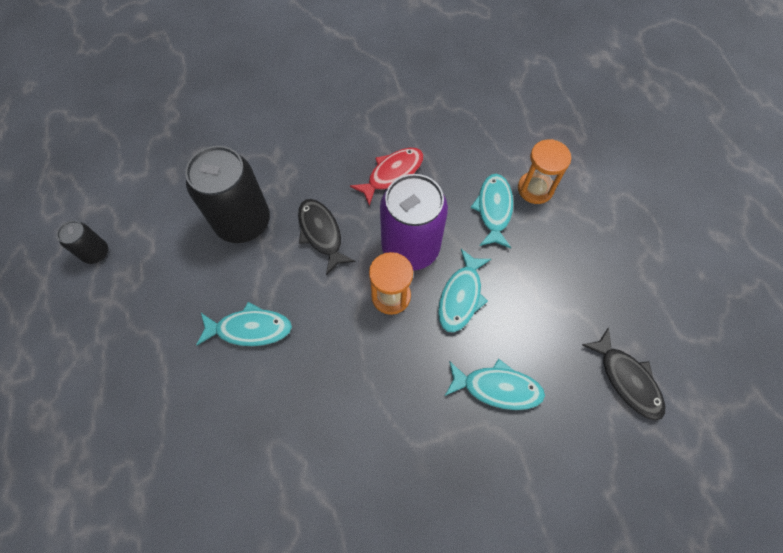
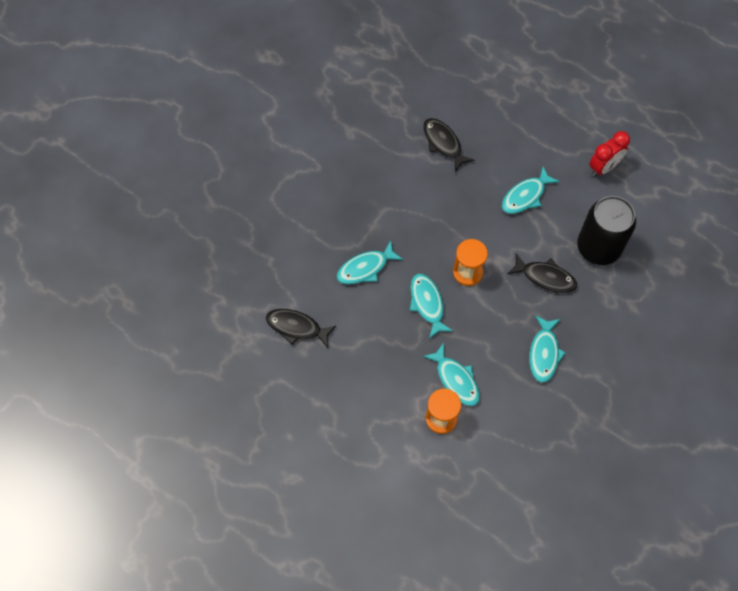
camera: 140 degrees right, 0 degrees up
black can [57,221,108,264] -> none
red fish [350,148,423,206] -> turquoise fish [529,315,566,383]
purple can [380,174,448,270] -> none
none -> black fish [423,118,474,172]
none -> red clock [589,131,630,176]

